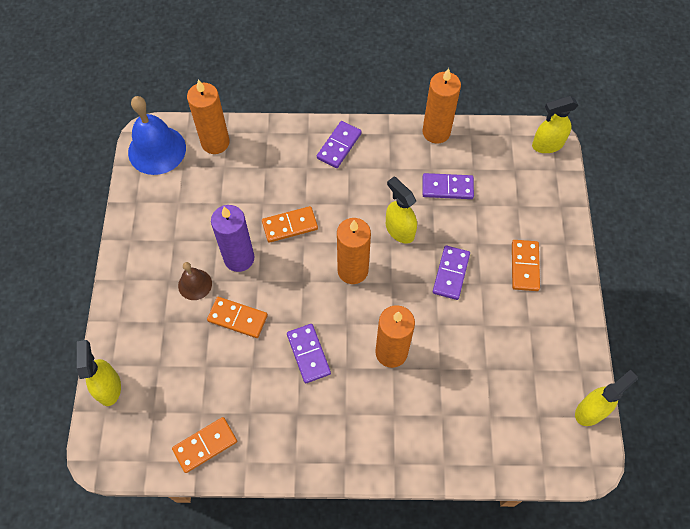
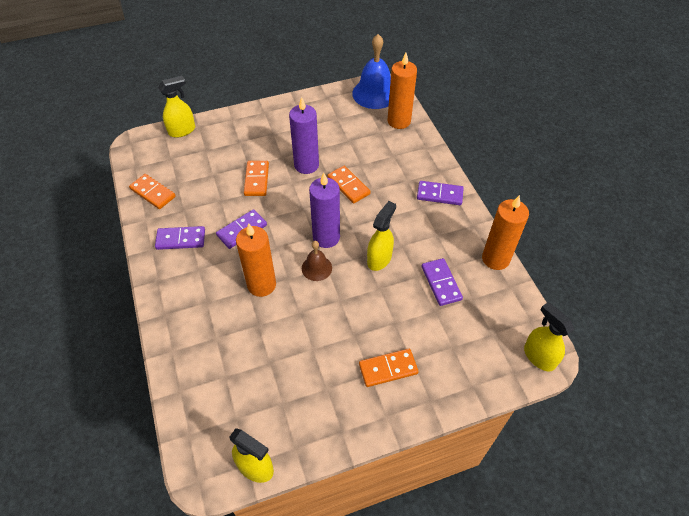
camera: 70 degrees right, 10 degrees down
brown bell [178,262,212,300] -> brown bell moved to [302,241,332,281]
orange candle [337,218,371,284] -> purple candle [309,173,340,248]
purple domino [433,246,470,300] -> purple domino moved to [155,226,205,250]

